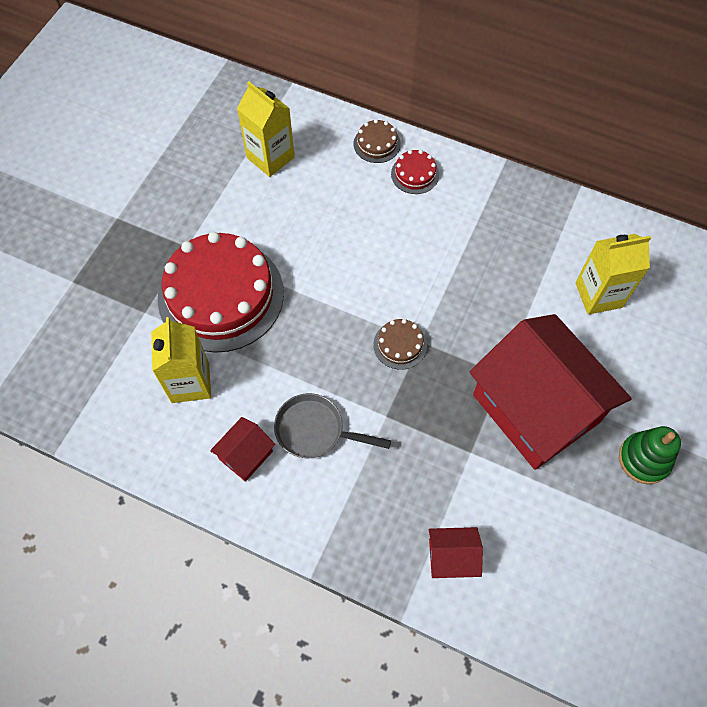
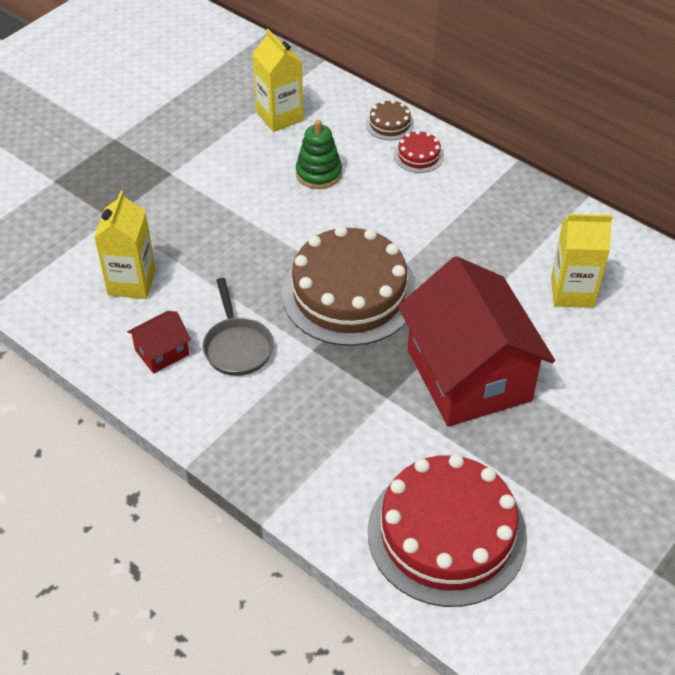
camera: 15 degrees right, 15 degrees down
red cake [158,232,284,353] -> red cake moved to [368,454,527,607]
grey pan [274,393,391,458] -> grey pan turned 135 degrees counterclockwise [203,278,274,376]
brown cake [373,319,427,370] -> brown cake [282,226,417,346], size x2.42
red house [429,527,483,578] -> none
green stacking toy [619,426,681,484] -> green stacking toy moved to [296,120,342,189]

